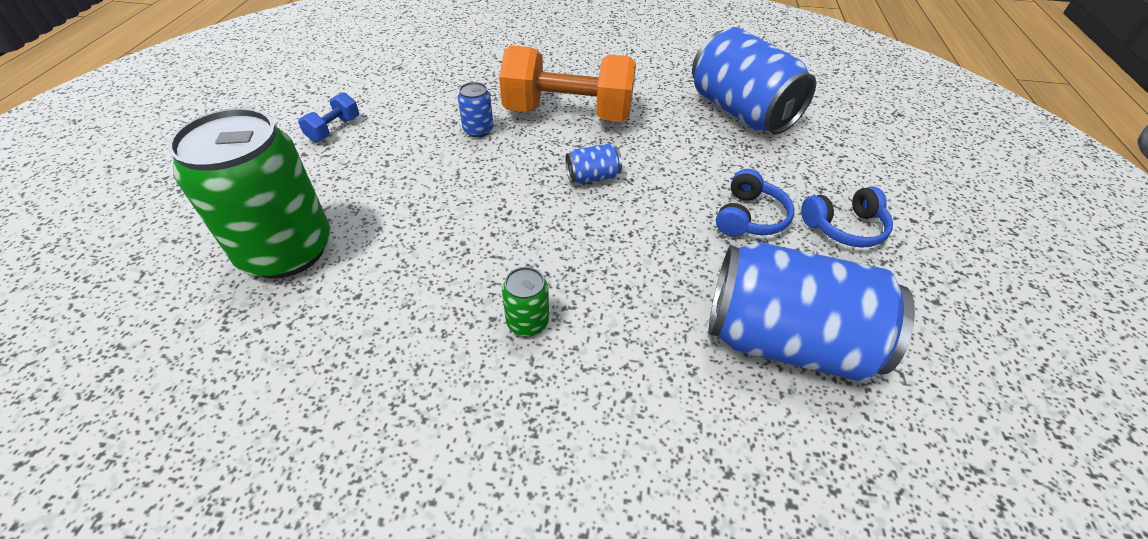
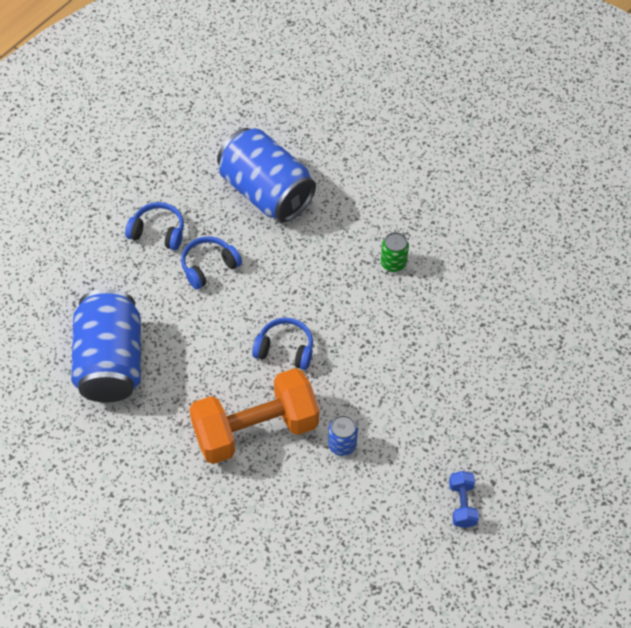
camera: 150 degrees left, 10 degrees up
green can [168,108,331,279] -> none
blue dumbbell [298,92,359,142] -> blue dumbbell turned 60 degrees counterclockwise [449,471,479,528]
orange dumbbell [499,45,636,122] -> orange dumbbell turned 60 degrees counterclockwise [189,368,319,464]
blue can [565,144,622,184] -> blue headphones [252,318,313,370]

